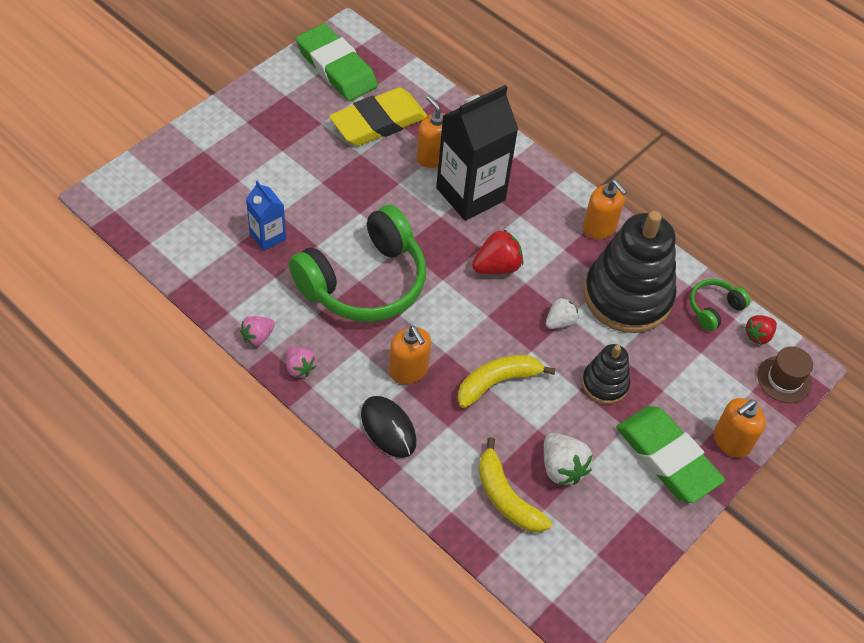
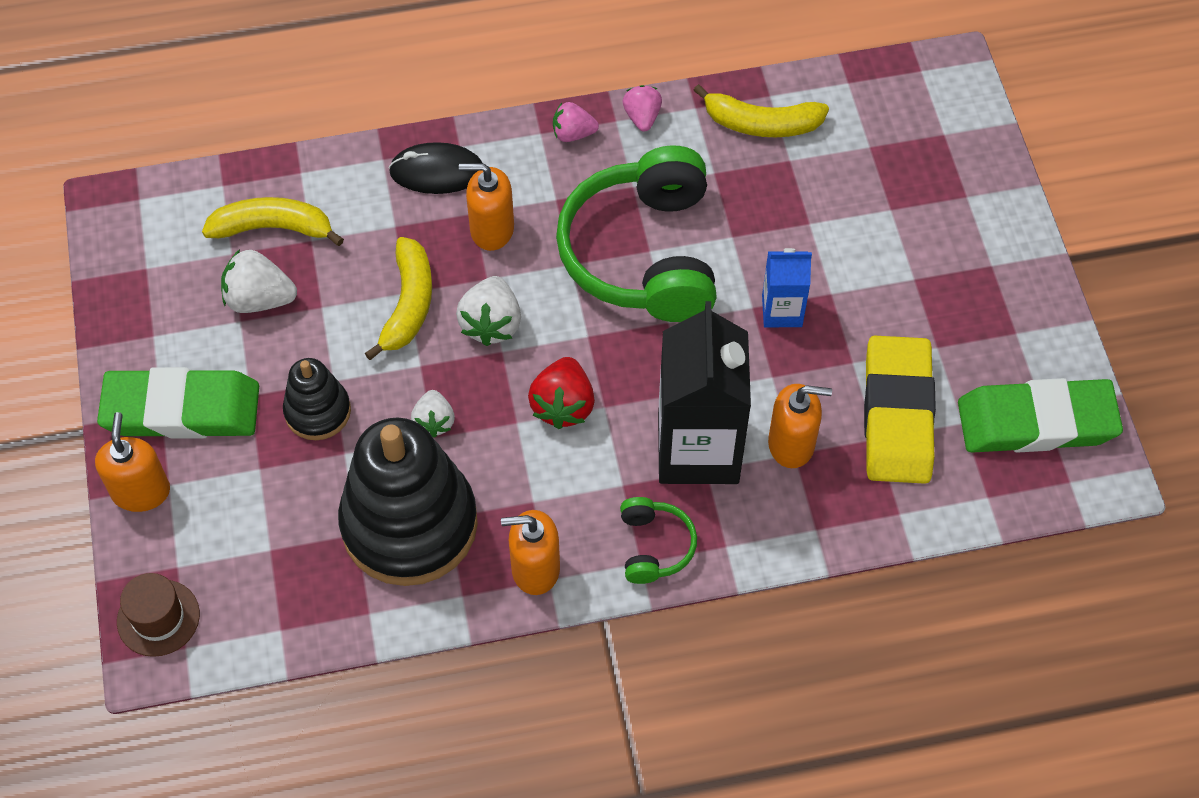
camera: 130 degrees right, 5 degrees up
blue carton [246,181,286,251] -> blue carton moved to [762,248,812,327]
green headphones [690,279,750,331] -> green headphones moved to [620,497,697,584]
red strawberry [745,315,777,344] -> none
none -> white strawberry [456,276,521,346]
none -> yellow banana [693,84,829,137]

